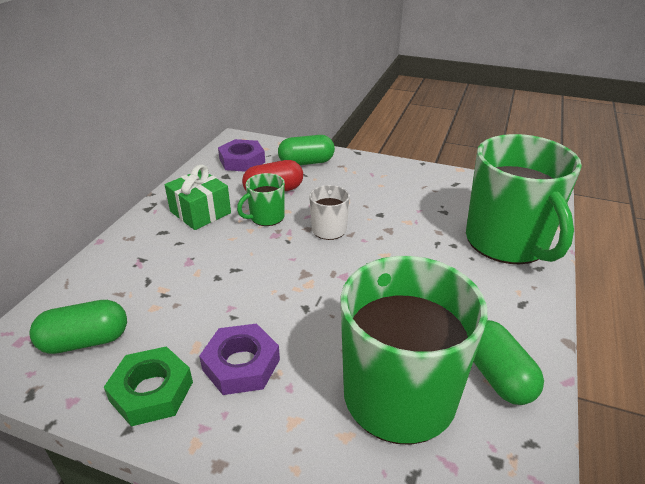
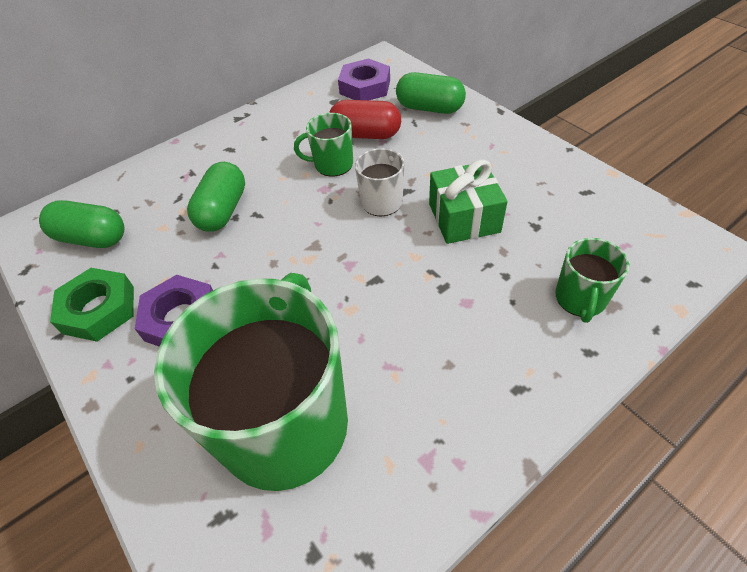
camera: 35 degrees right, 15 degrees up
green gift [165,164,231,230] -> green gift moved to [429,159,508,244]
green mug [466,134,582,264] -> green mug [555,238,629,323], size x0.45
green capsule [474,320,544,405] -> green capsule moved to [187,162,245,232]

